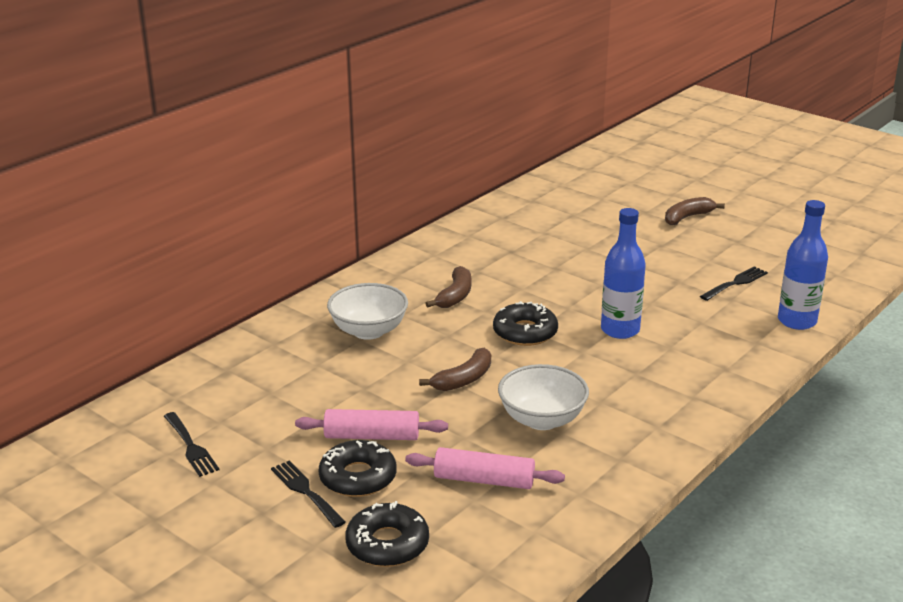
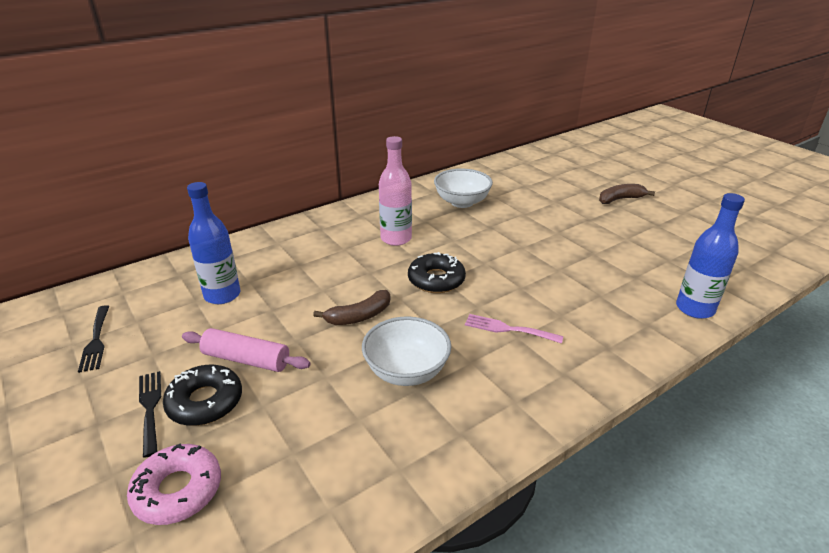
camera: 15 degrees right, 5 degrees up
white bowl [327,283,408,340] -> white bowl moved to [434,168,493,208]
black donut [345,501,429,567] -> pink donut [127,444,221,525]
pink rolling pin [405,447,565,489] -> none
brown banana [426,266,471,308] -> pink bottle [379,136,412,246]
blue bottle [601,208,646,339] -> blue bottle moved to [187,182,240,304]
black fork [700,266,768,301] -> none
none -> pink fork [465,314,563,344]

